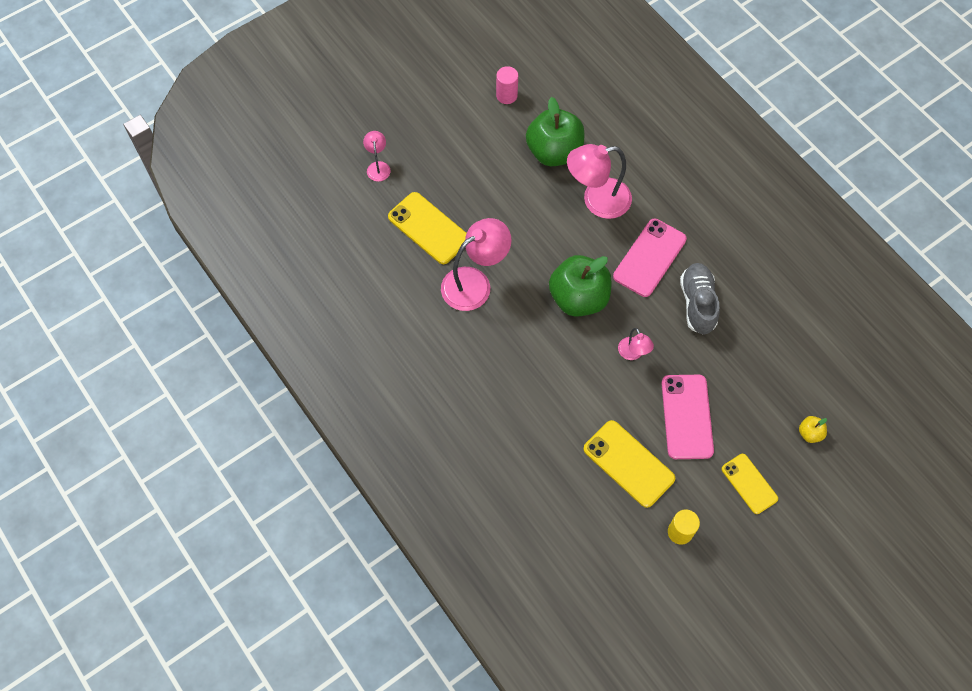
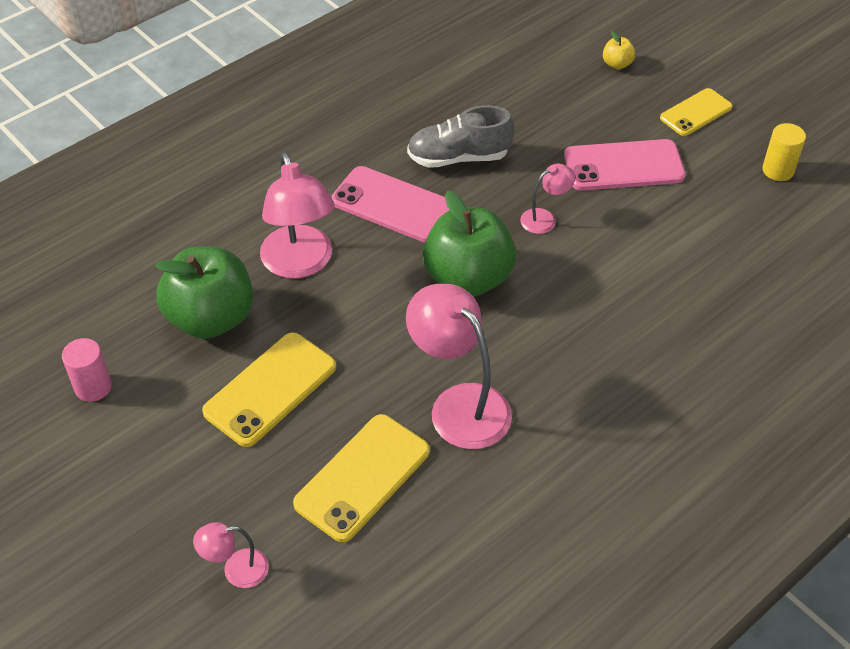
camera: 95 degrees left, 15 degrees down
yellow phone [583,420,675,508] -> yellow phone moved to [202,332,336,447]

